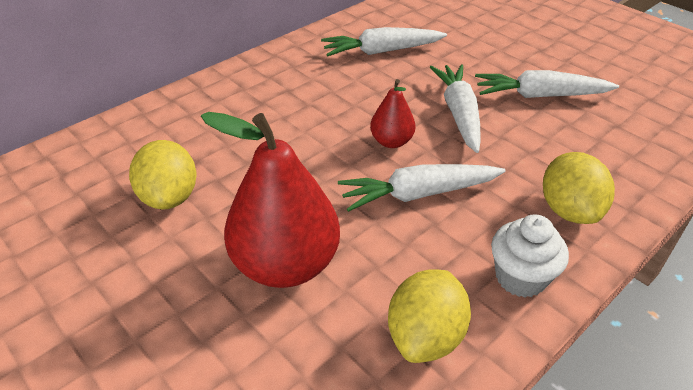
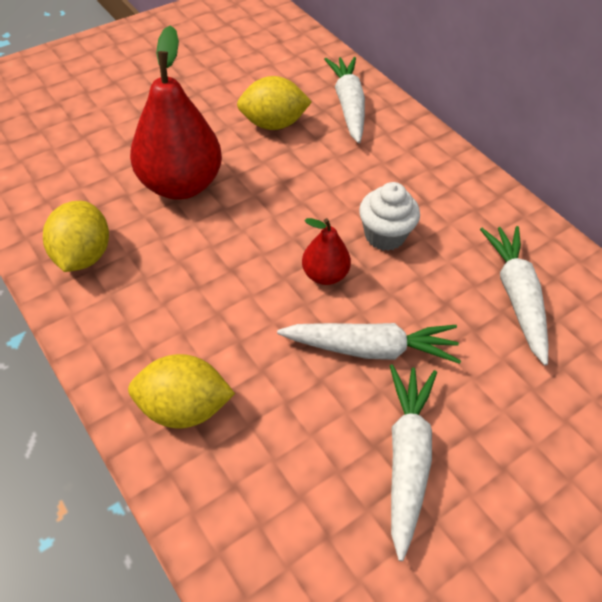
camera: 95 degrees right, 10 degrees up
white carrot [338,164,506,212] -> white carrot moved to [324,57,365,143]
yellow lemon [388,269,471,363] -> yellow lemon turned 60 degrees clockwise [43,201,109,272]
white cupcake [491,215,569,298] -> white cupcake moved to [359,182,420,251]

